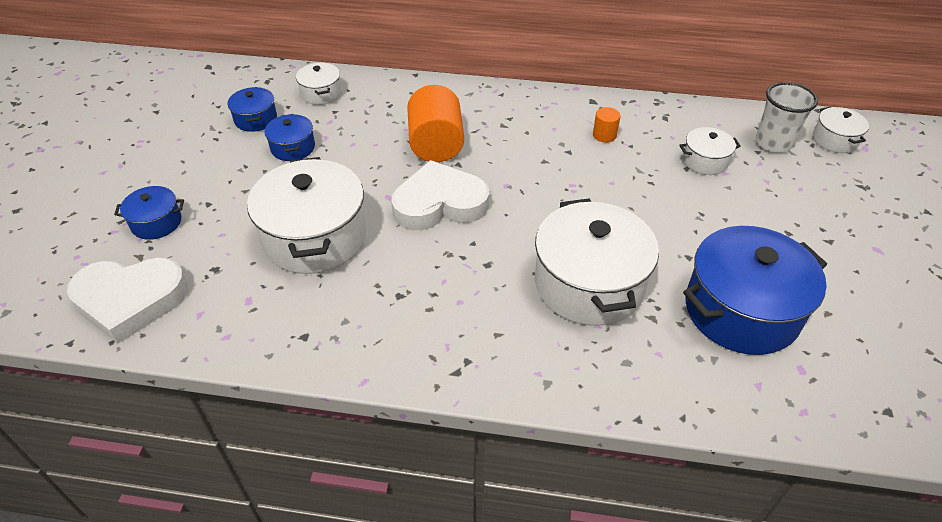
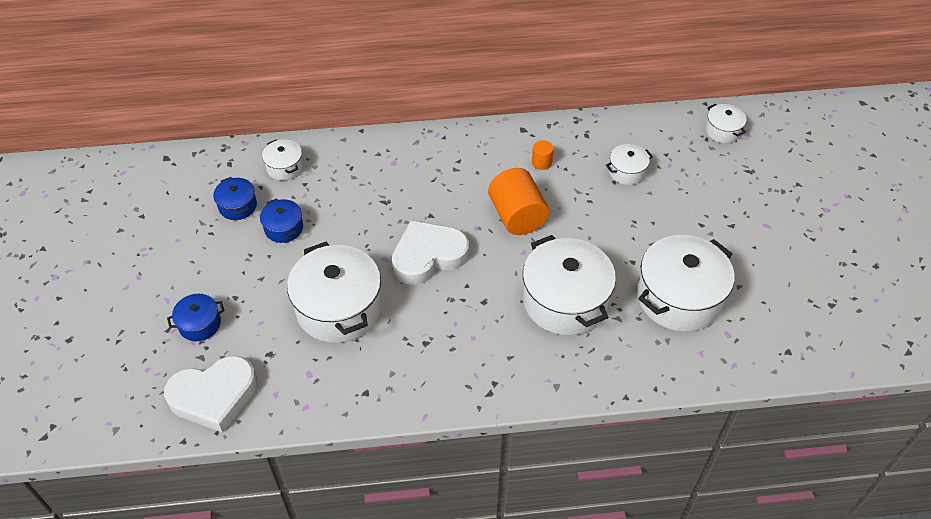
camera: 15 degrees left, 5 degrees up
orange cylinder [407,85,464,162] -> orange cylinder moved to [488,168,549,235]
blue pot [683,226,827,355] -> white pot [637,235,734,332]
white cup [756,82,818,153] -> none

